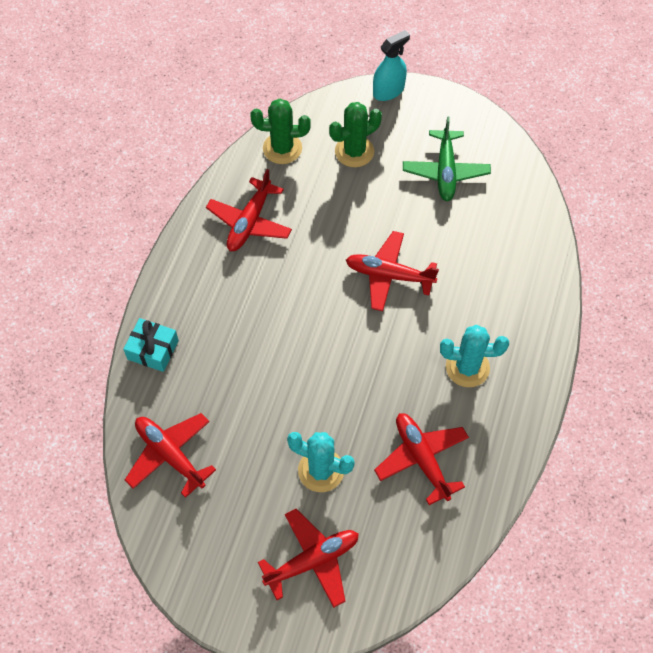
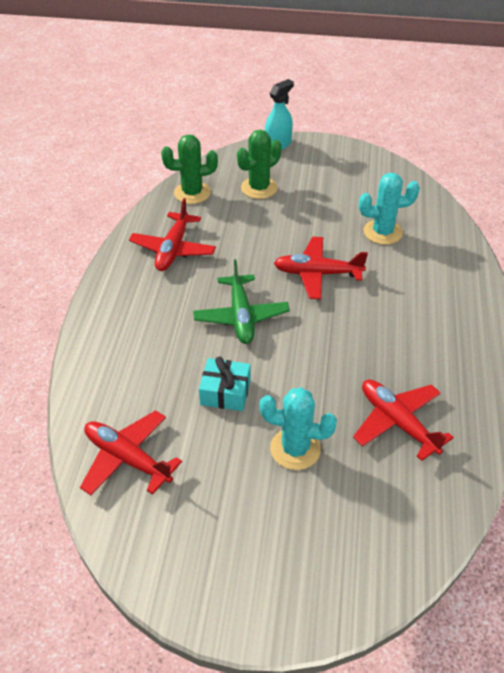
camera: 10 degrees left, 15 degrees down
turquoise gift [123,318,179,372] -> turquoise gift moved to [199,356,250,411]
red plane [258,509,359,608] -> none
green plane [403,116,491,201] -> green plane moved to [193,259,290,344]
turquoise cactus [440,325,509,387] -> turquoise cactus moved to [359,173,420,245]

